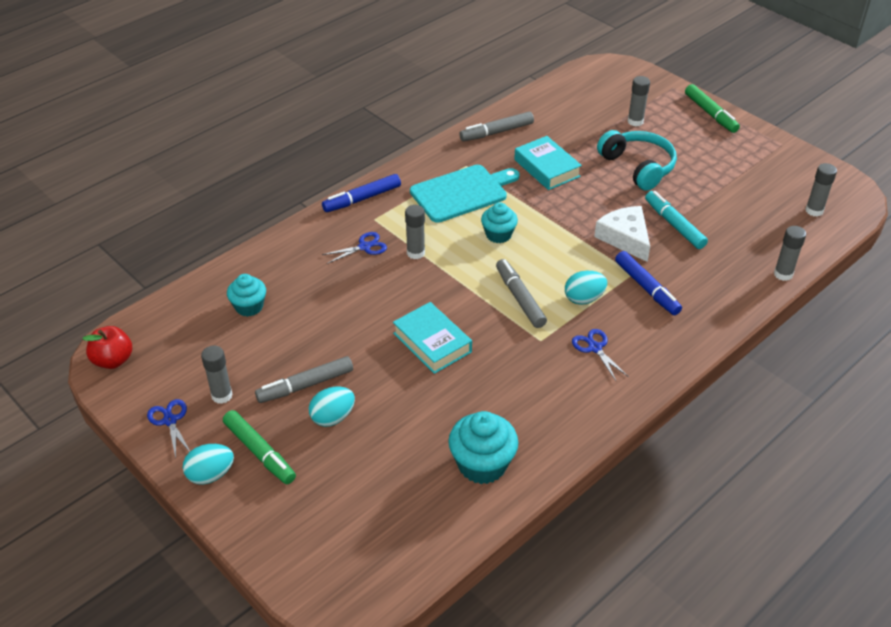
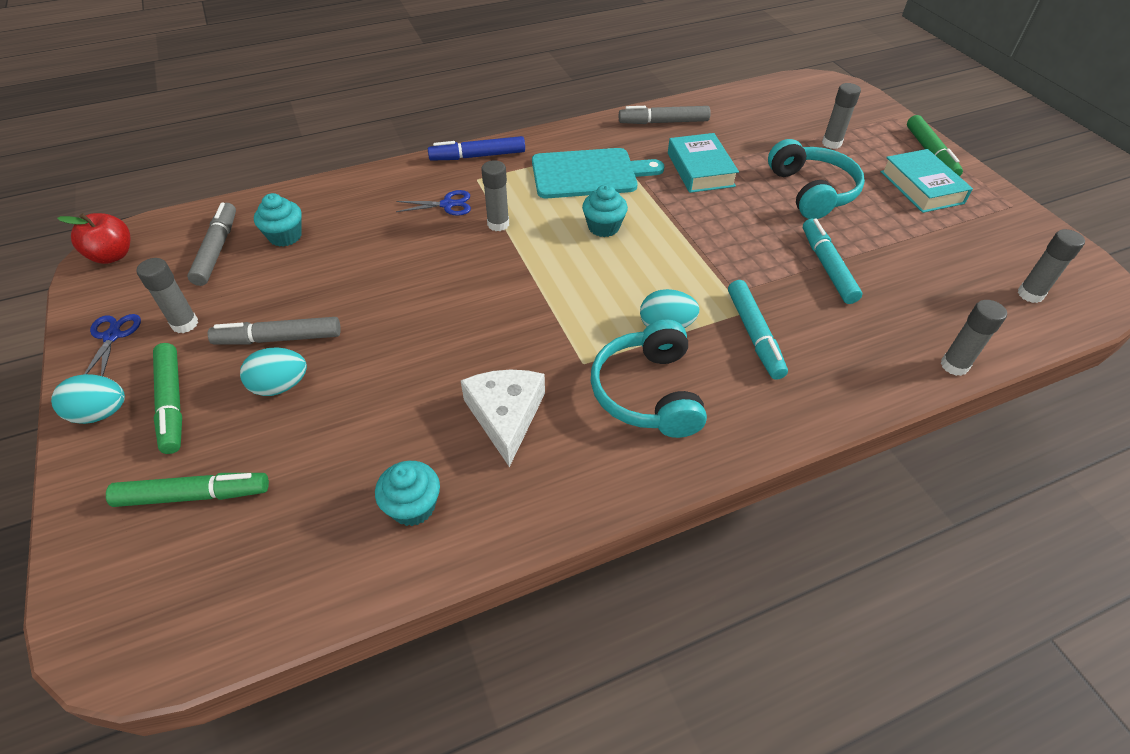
camera: 20 degrees right, 5 degrees up
turquoise book [393,302,472,374] -> turquoise book moved to [881,149,973,213]
turquoise cupcake [448,411,518,484] -> turquoise cupcake [375,461,440,526], size x0.65
grey marker [496,259,547,328] -> grey marker moved to [187,202,236,286]
blue scissors [572,329,629,381] -> turquoise headphones [591,319,707,438]
white cheese [594,206,650,262] -> white cheese moved to [461,370,545,467]
blue marker [615,251,682,315] -> turquoise marker [728,280,788,380]
none -> green marker [106,473,269,507]

